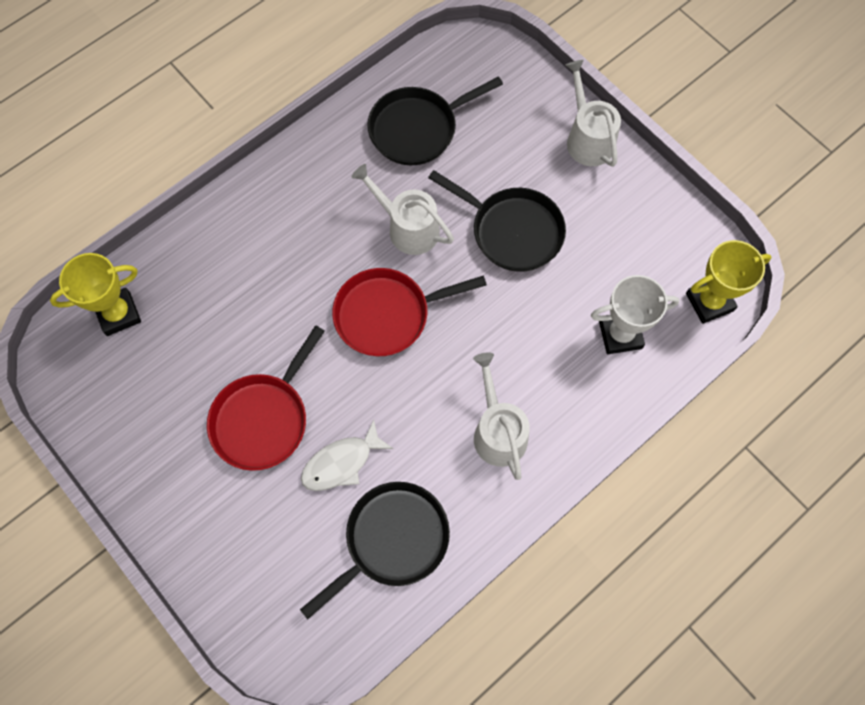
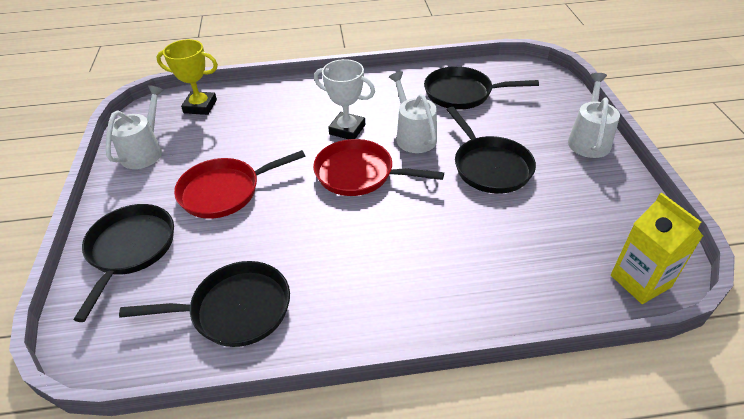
camera: 35 degrees right, 25 degrees down
white fish [301,420,393,491] -> none
white watering can [473,352,530,480] -> white watering can moved to [106,85,164,169]
white trophy [591,275,679,354] -> white trophy moved to [314,59,375,139]
yellow trophy [686,240,772,324] -> yellow carton [611,193,703,304]
none -> black pan [74,204,174,322]

